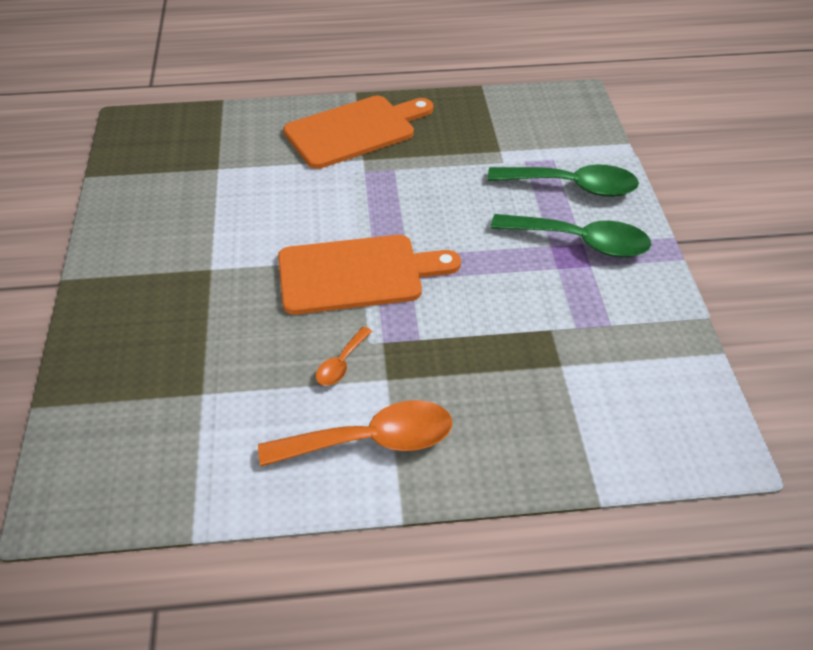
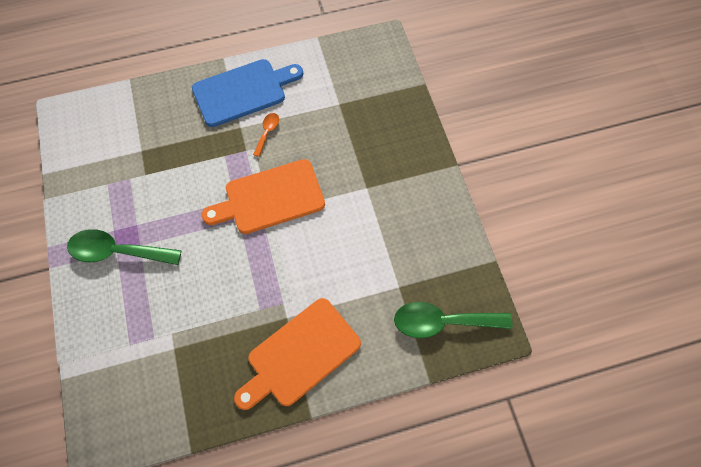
camera: 170 degrees right, 20 degrees up
orange spoon [258,400,452,467] -> blue cutting board [192,59,303,127]
green spoon [488,165,639,197] -> green spoon moved to [394,302,512,338]

